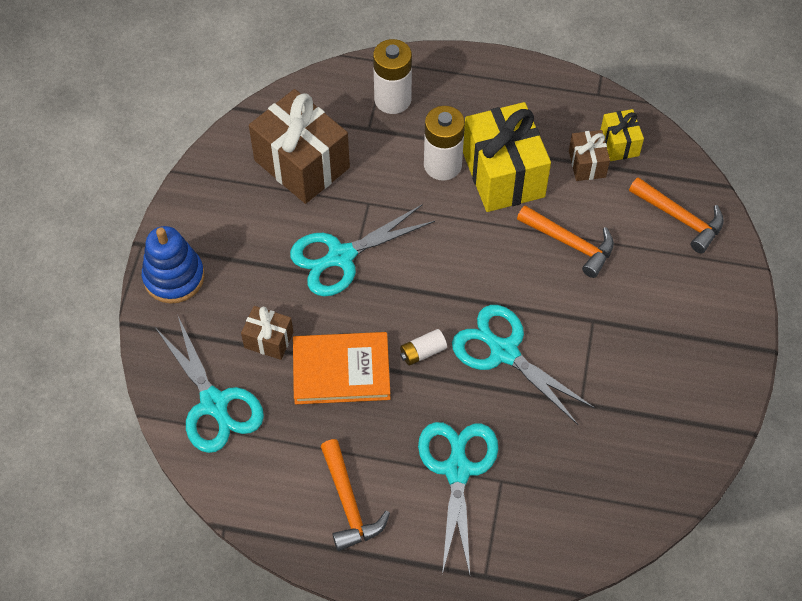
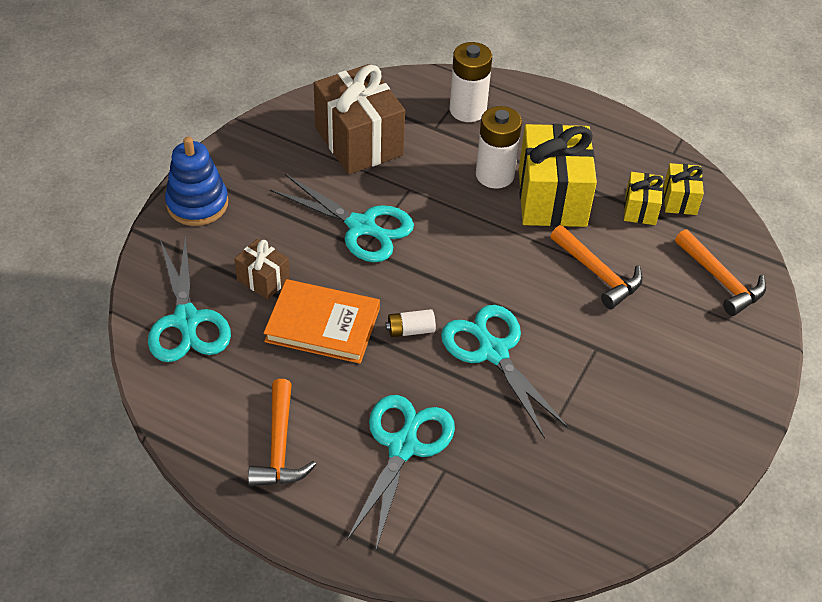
camera: 15 degrees right, 10 degrees down
turquoise scissors [290,204,435,296] -> turquoise scissors turned 135 degrees counterclockwise [270,174,414,262]
brown gift [569,130,610,181] -> yellow gift [624,172,663,225]

